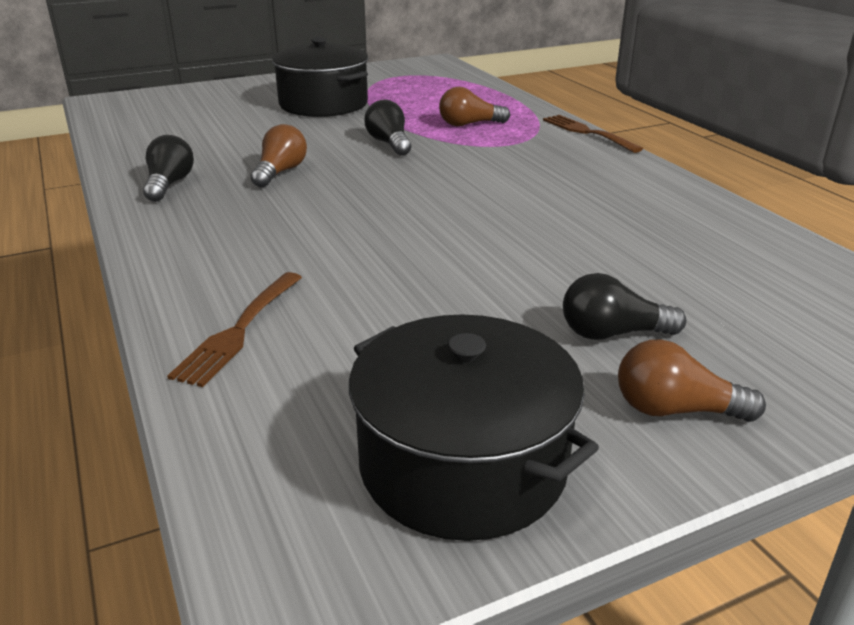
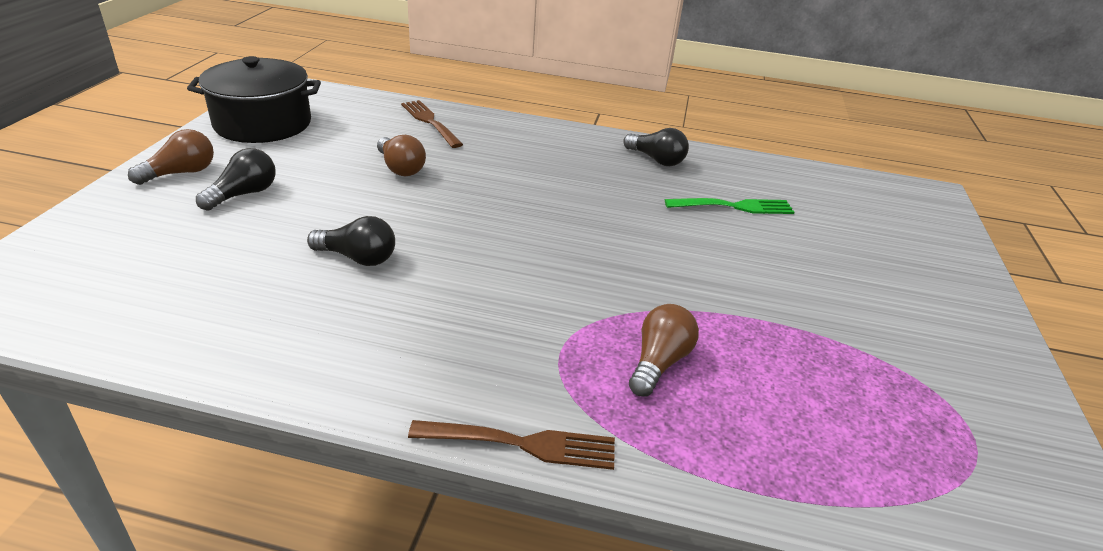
camera: 125 degrees right, 5 degrees up
brown light bulb [250,124,307,187] -> brown light bulb moved to [377,135,426,176]
black pot [272,38,368,117] -> none
black light bulb [364,100,411,156] -> black light bulb moved to [307,216,395,266]
none -> green fork [665,198,795,214]

